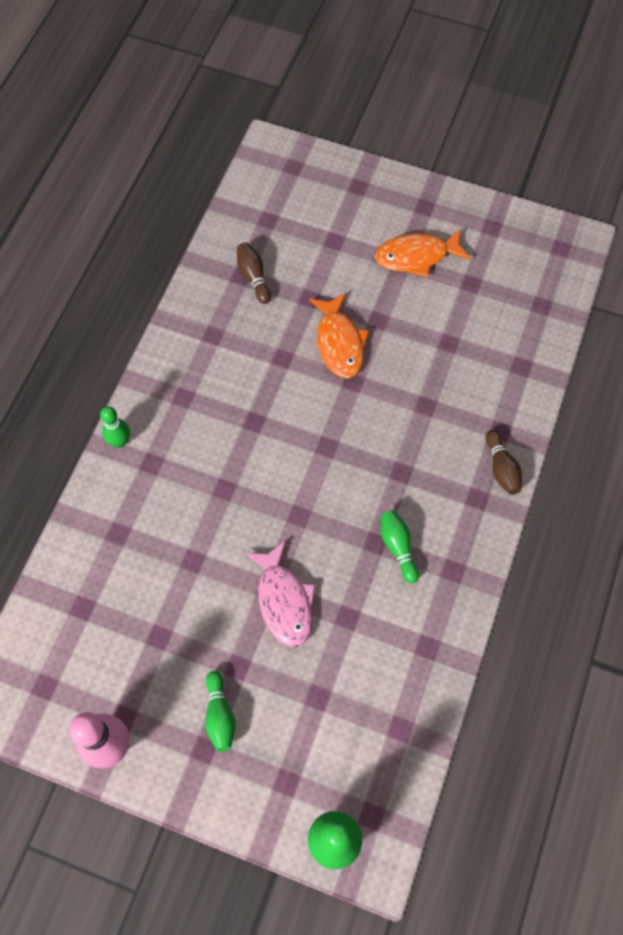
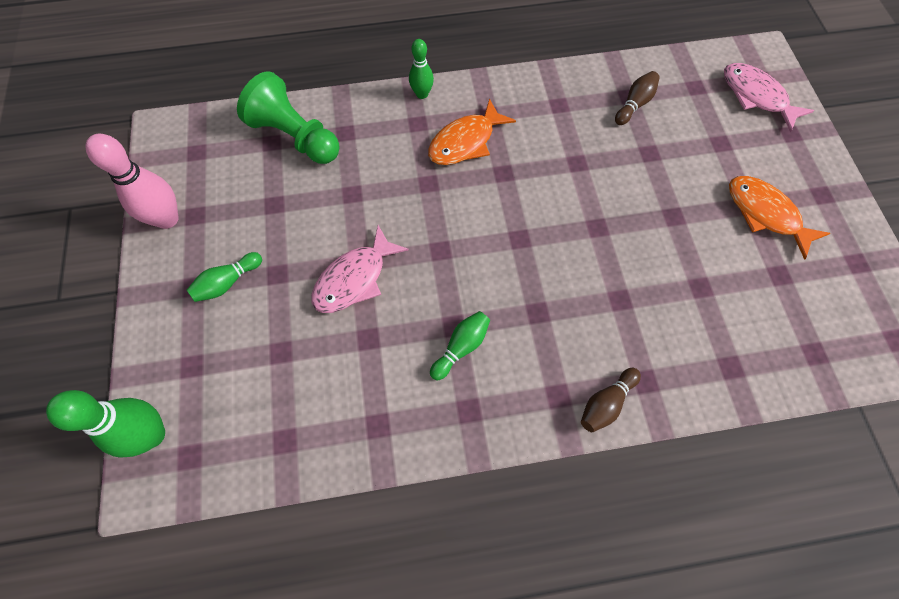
camera: 60 degrees right, 0 degrees up
orange fish [309,292,369,378] -> orange fish moved to [428,98,516,165]
none -> green pawn [237,71,340,164]
none -> pink fish [724,63,814,132]

